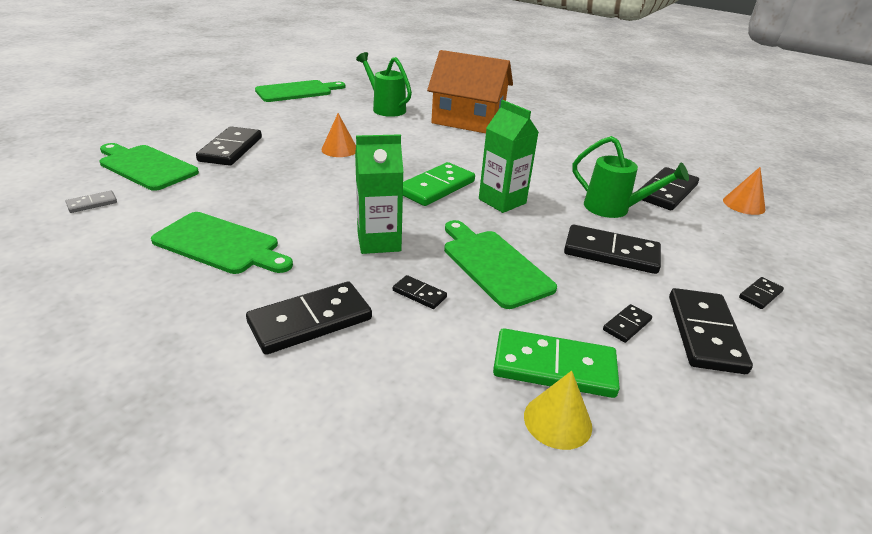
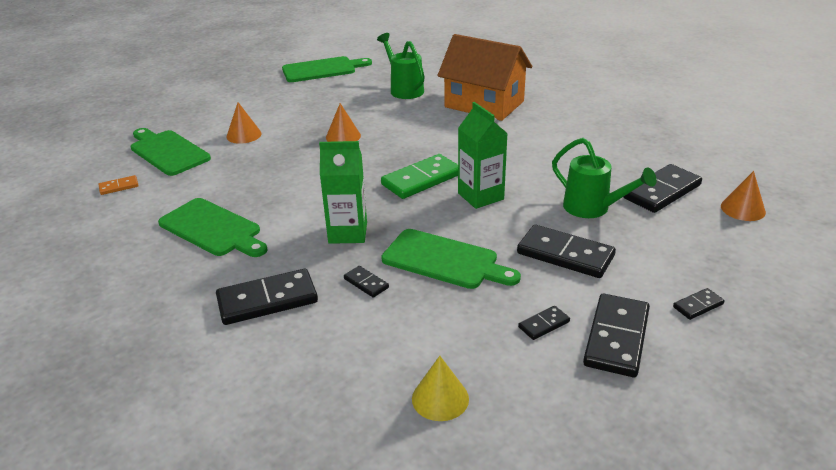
camera: 15 degrees right, 0 degrees up
grey domino [66,191,117,213] -> orange domino [98,175,139,195]
black domino [196,127,262,166] -> orange cone [226,102,262,144]
green cutting board [444,220,557,309] -> green cutting board turned 135 degrees clockwise [381,229,521,289]
green domino [493,328,620,398] -> none

